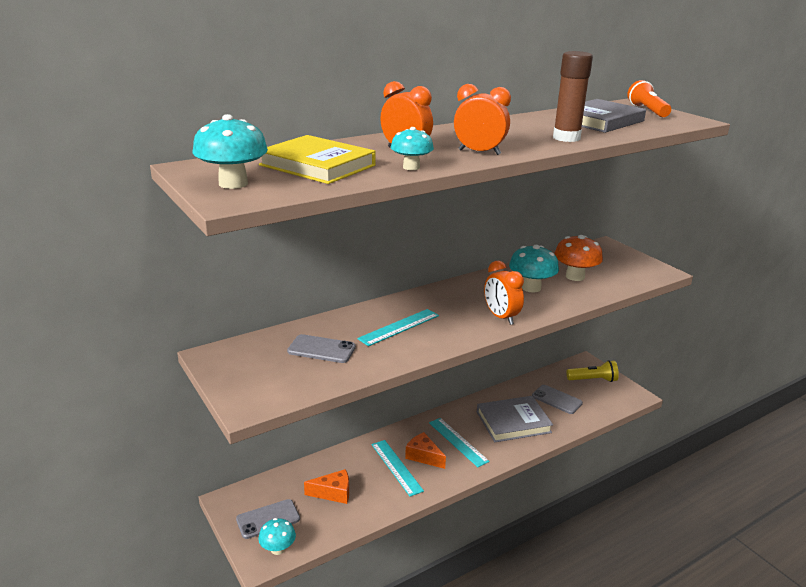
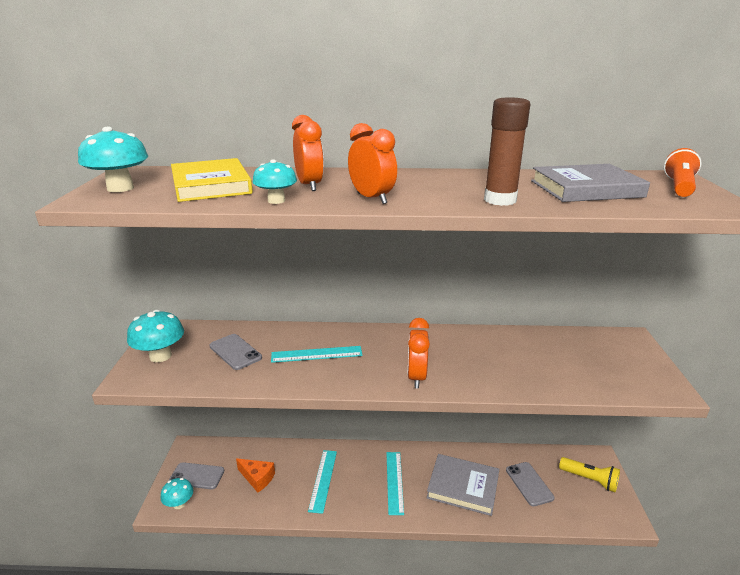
camera: 35 degrees right, 0 degrees up
orange cheese [405,432,446,469] -> none
turquoise mushroom [509,245,559,293] -> turquoise mushroom moved to [127,310,184,362]
orange mushroom [554,235,603,281] -> none

